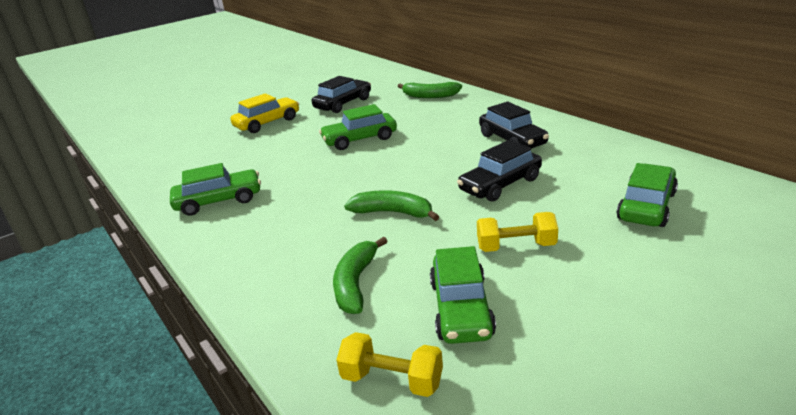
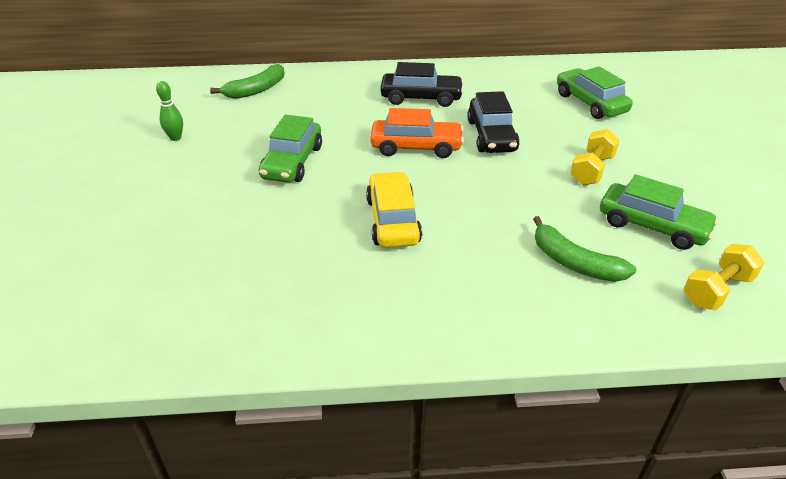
camera: 60 degrees left, 10 degrees up
green car [170,163,261,216] -> none
yellow car [230,93,299,133] -> yellow car moved to [366,172,422,248]
black car [312,76,371,113] -> green bowling pin [156,81,183,141]
green banana [344,190,439,221] -> none
none -> orange car [370,108,464,158]

